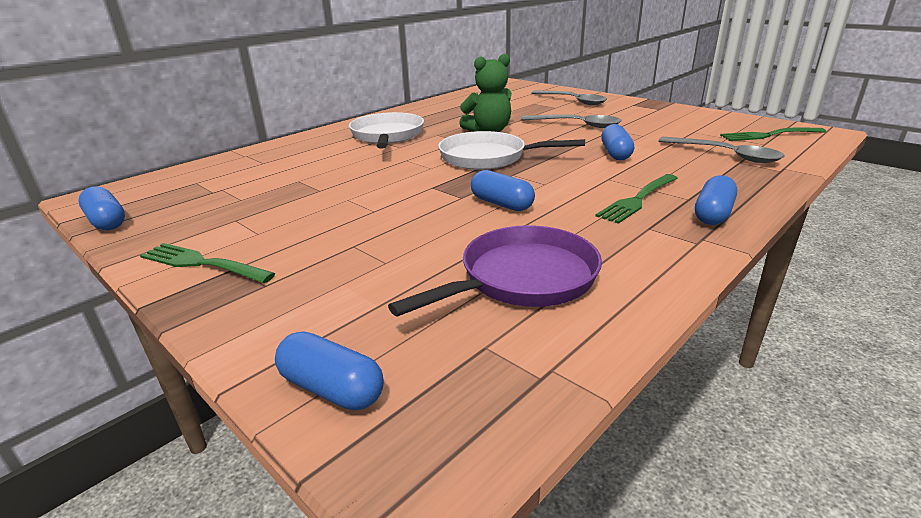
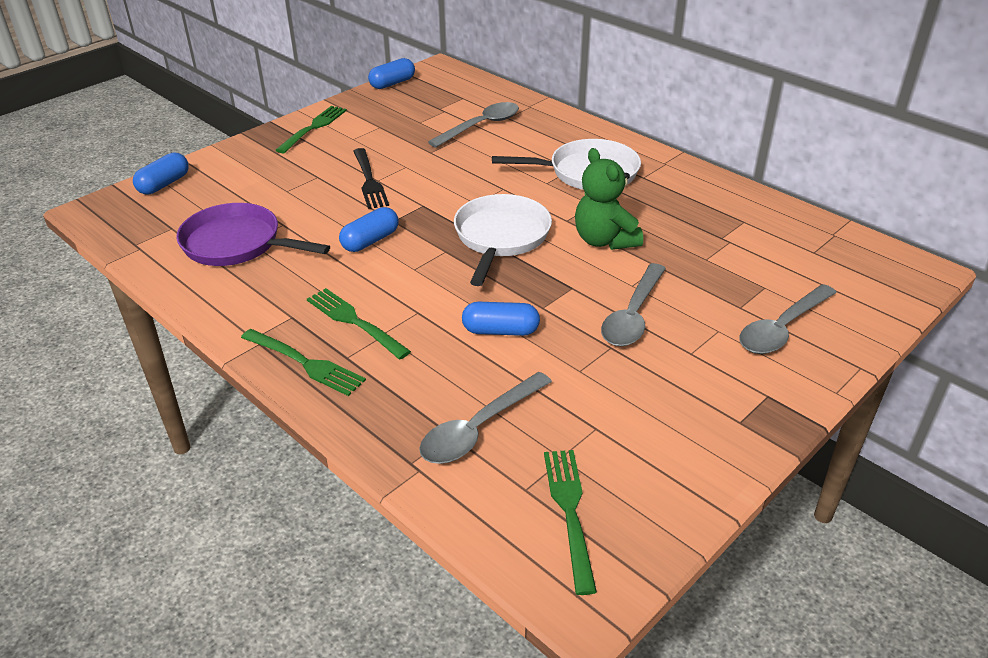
camera: 90 degrees right, 10 degrees up
purple pan [388,225,602,317] -> purple pan turned 150 degrees clockwise [176,203,330,266]
blue capsule [695,175,737,225] -> green fork [241,329,366,396]
none -> black fork [353,148,389,209]
none -> grey spoon [428,102,519,148]

